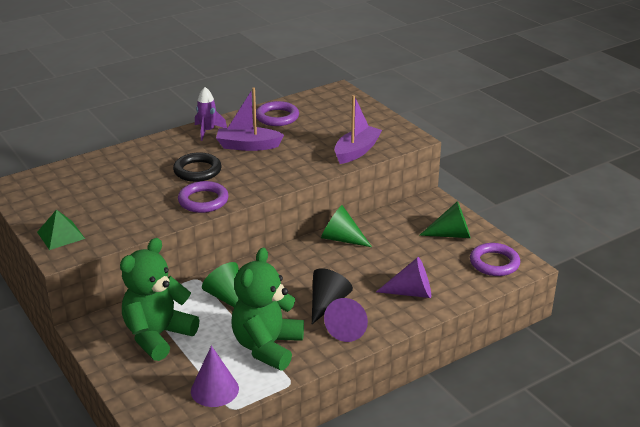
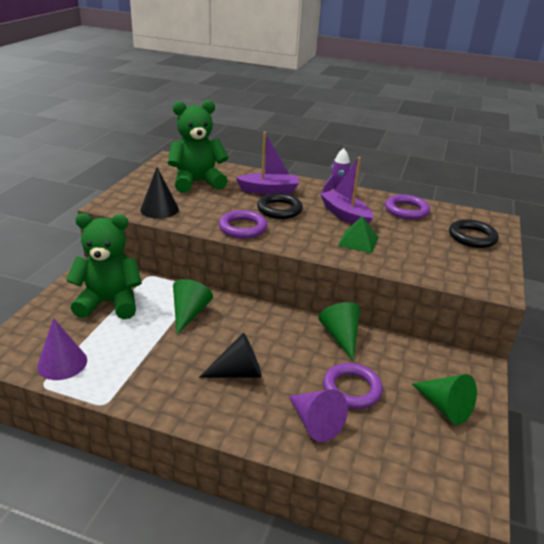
camera: 50 degrees right, 0 degrees up
green pyramid [37,209,85,250] -> green pyramid moved to [338,216,379,253]
green teddy bear [232,248,304,370] -> green teddy bear moved to [168,100,229,193]
purple cone [324,298,368,342] -> none
purple boat [334,95,382,164] -> purple boat moved to [236,132,299,194]
purple ring [470,243,520,276] -> purple ring moved to [323,363,383,409]
none -> black cone [140,167,179,219]
none -> black ring [449,219,499,248]

